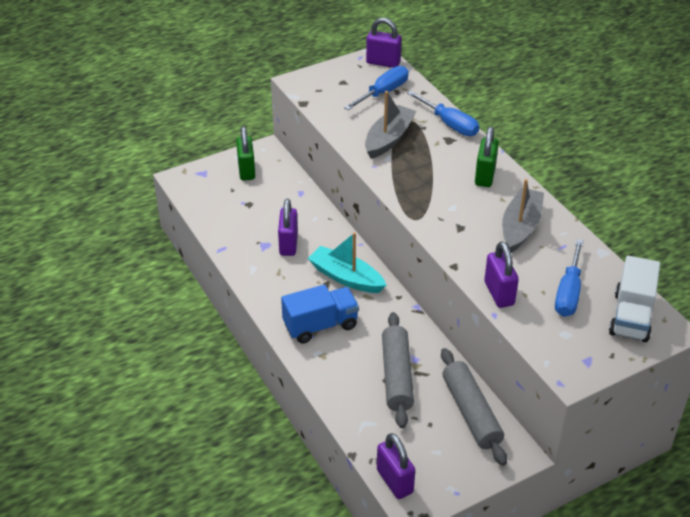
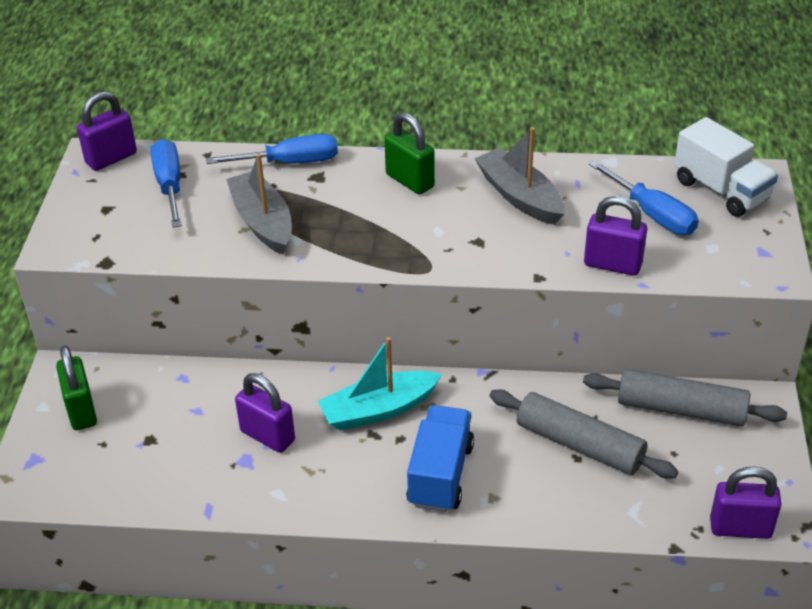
camera: 55 degrees left, 0 degrees up
green padlock [236,126,255,181] -> green padlock turned 45 degrees clockwise [56,345,97,430]

